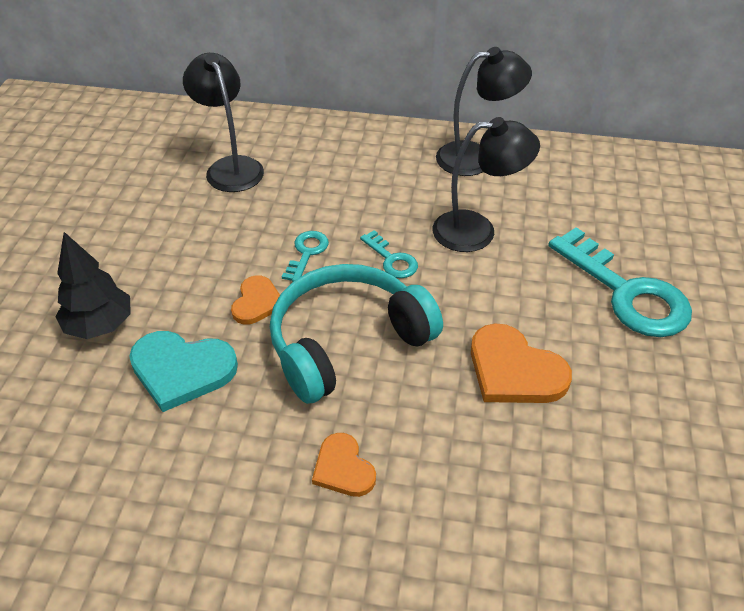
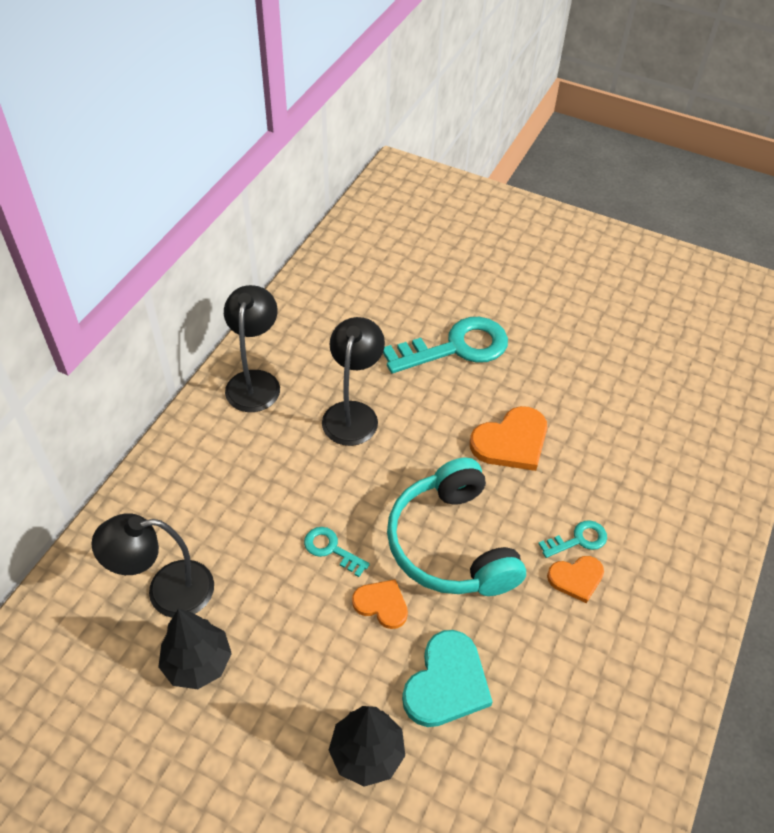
camera: 75 degrees left, 5 degrees up
turquoise key [360,230,418,278] -> turquoise key moved to [538,520,607,558]
none -> black tree [158,609,232,689]

